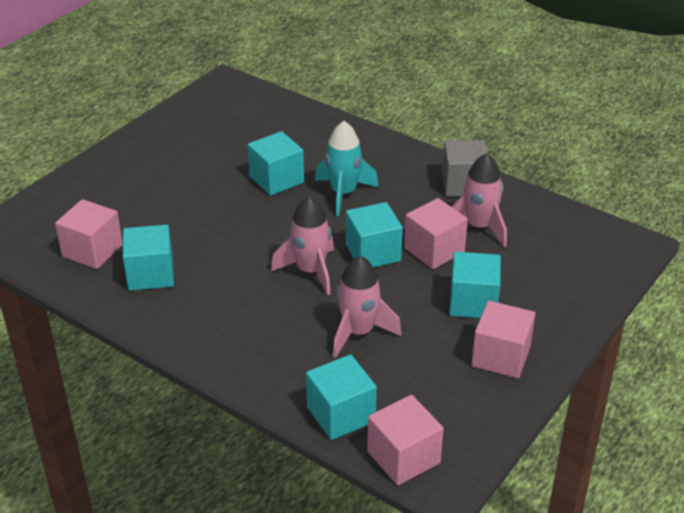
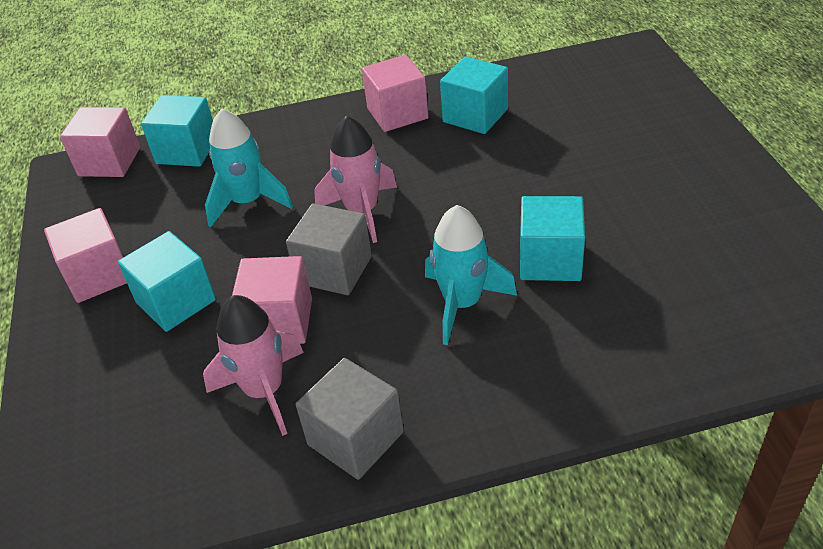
camera: 135 degrees right, 5 degrees up
pink cube [55,199,123,269] -> pink cube moved to [362,55,428,132]
pink rocket [333,256,402,358] -> turquoise rocket [205,109,293,227]
turquoise cube [346,202,403,267] -> grey cube [286,203,372,295]

